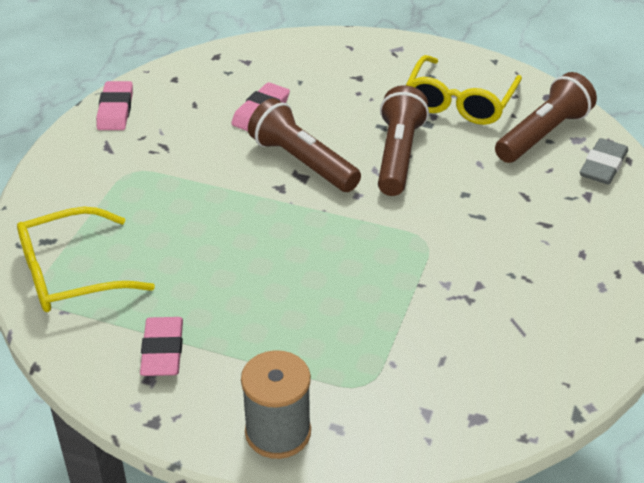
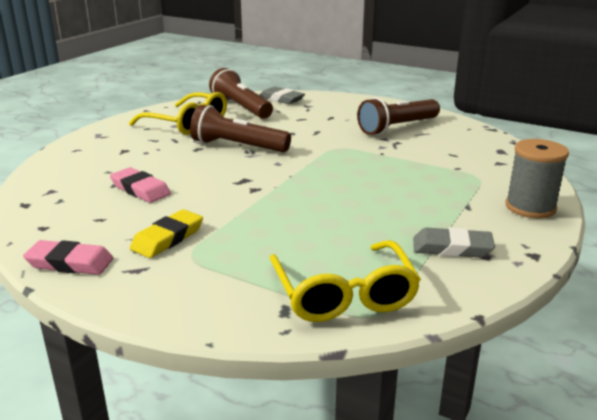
camera: 80 degrees left, 15 degrees down
pink eraser [140,317,183,376] -> grey eraser [413,227,495,258]
brown flashlight [248,98,361,192] -> brown flashlight moved to [357,97,440,135]
none -> yellow eraser [130,209,203,258]

